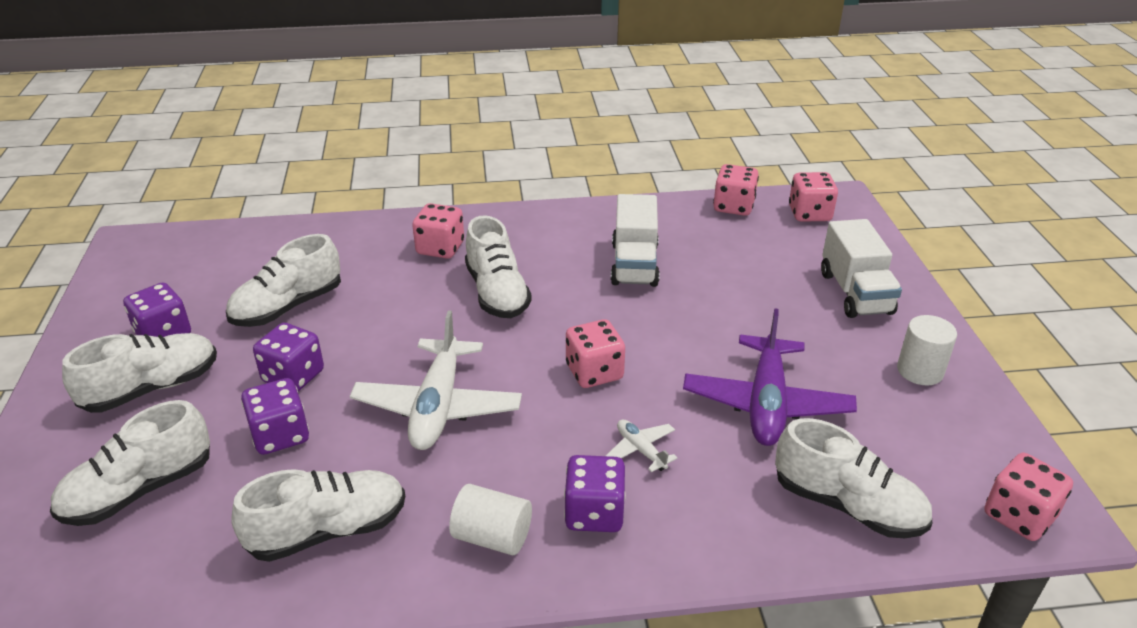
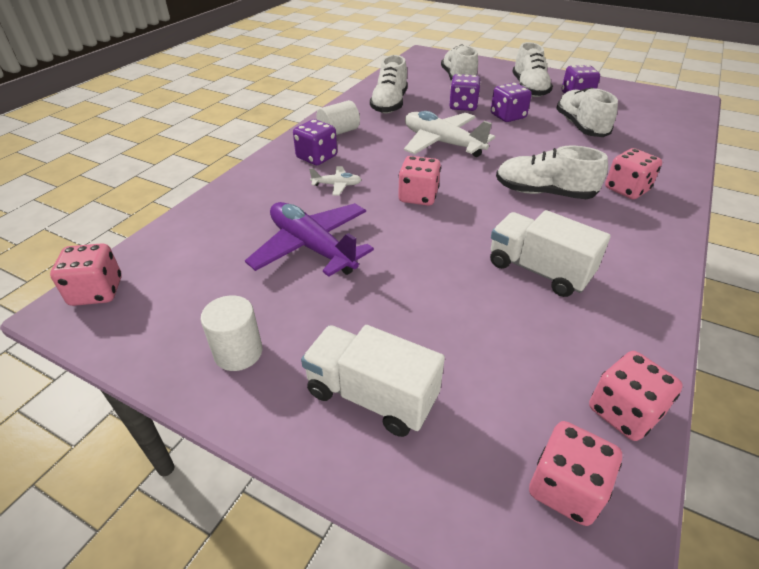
camera: 125 degrees right, 5 degrees up
white shoe [775,418,932,538] -> none

